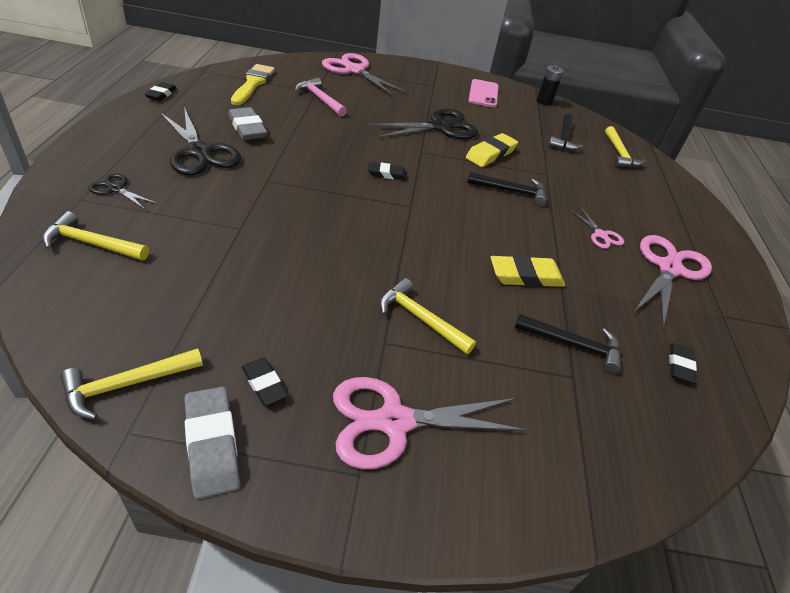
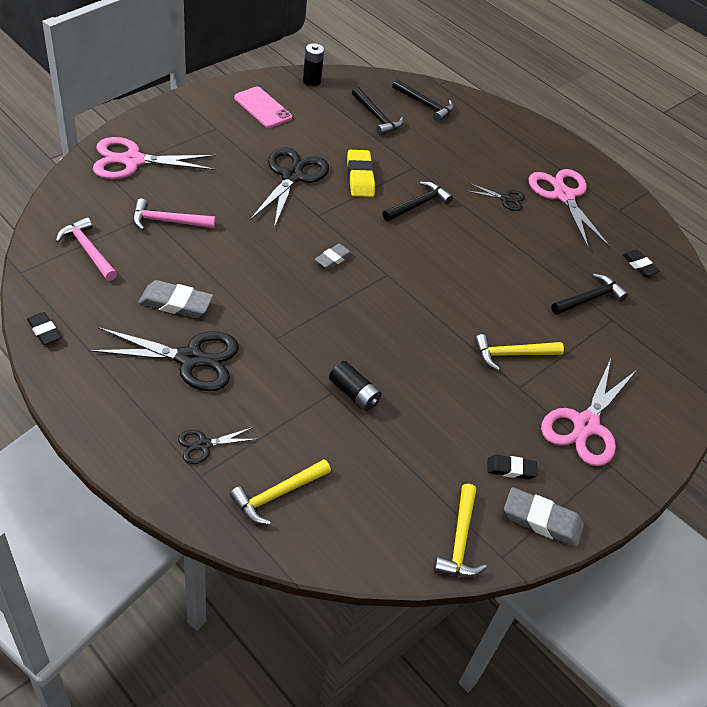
camera: 50 degrees left, 5 degrees up
yellow brush [231,64,275,105] -> pink hammer [56,217,117,281]
black eraser [368,162,407,181] -> grey eraser [315,243,353,270]
yellow eraser [491,255,565,287] -> none
pink scissors [570,207,624,249] -> black scissors [468,183,525,211]
yellow hammer [605,126,646,168] -> black hammer [392,79,454,122]
none -> black battery [329,361,382,411]

